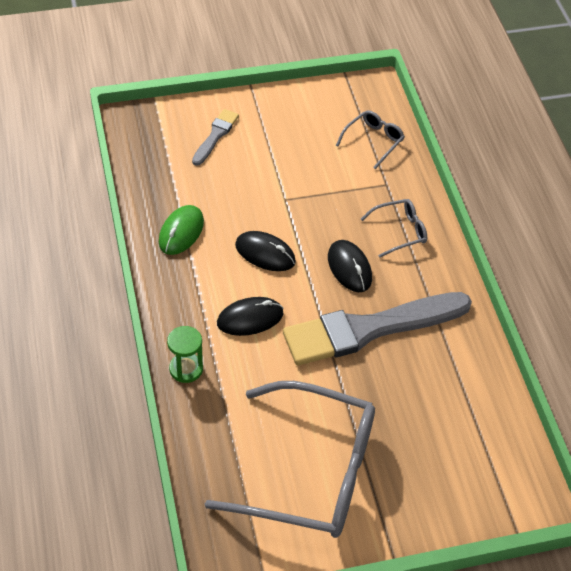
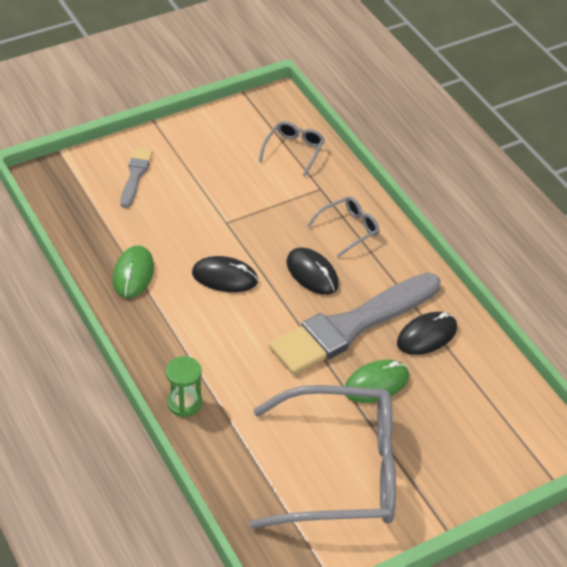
camera: 15 degrees left, 5 degrees down
black mouse [217,297,283,336] -> black mouse moved to [397,312,457,355]
none -> green mouse [345,360,409,403]

